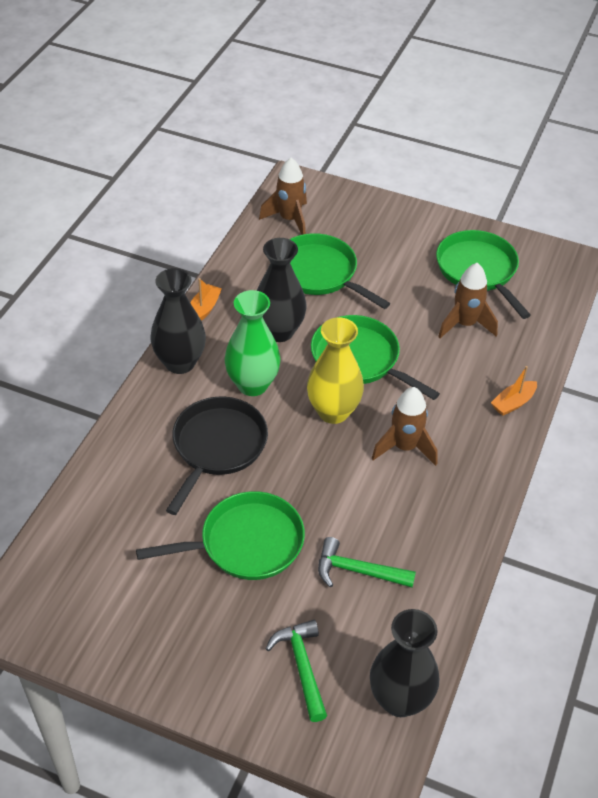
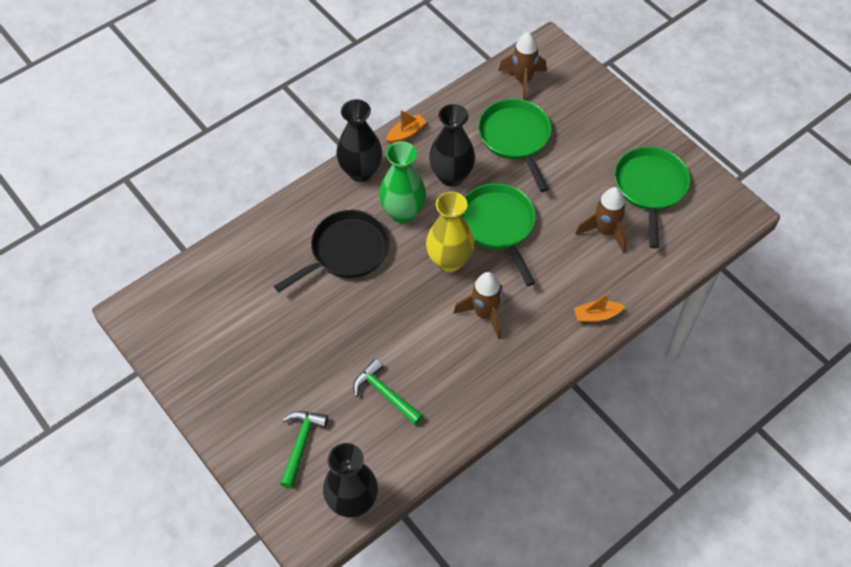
camera: 30 degrees right, 10 degrees up
green pan [136,491,305,580] -> none

